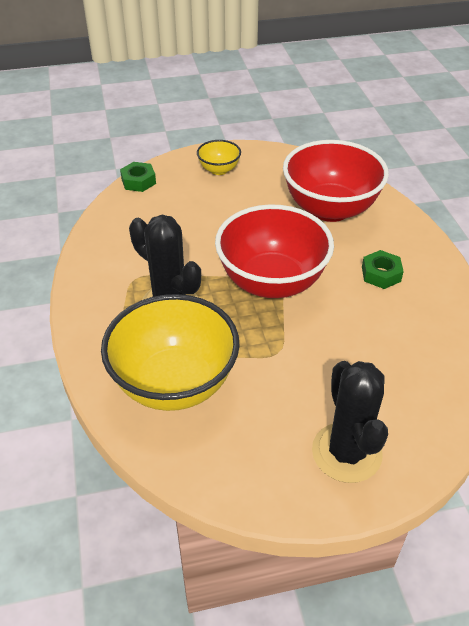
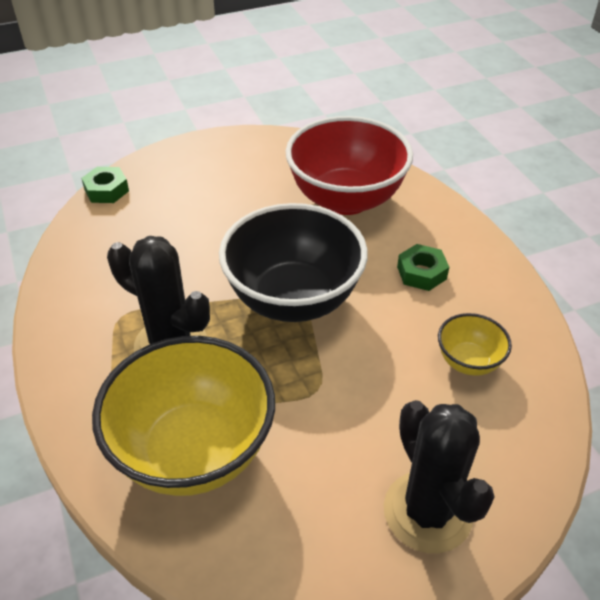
camera: 10 degrees left, 0 degrees up
yellow bowl [197,140,241,175] -> yellow bowl moved to [438,313,512,376]
red bowl [215,204,334,298] -> black bowl [219,203,368,322]

